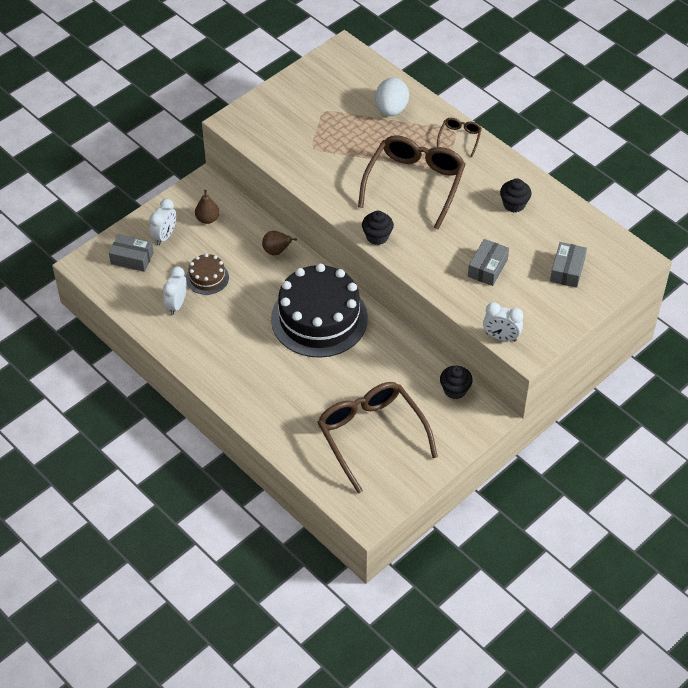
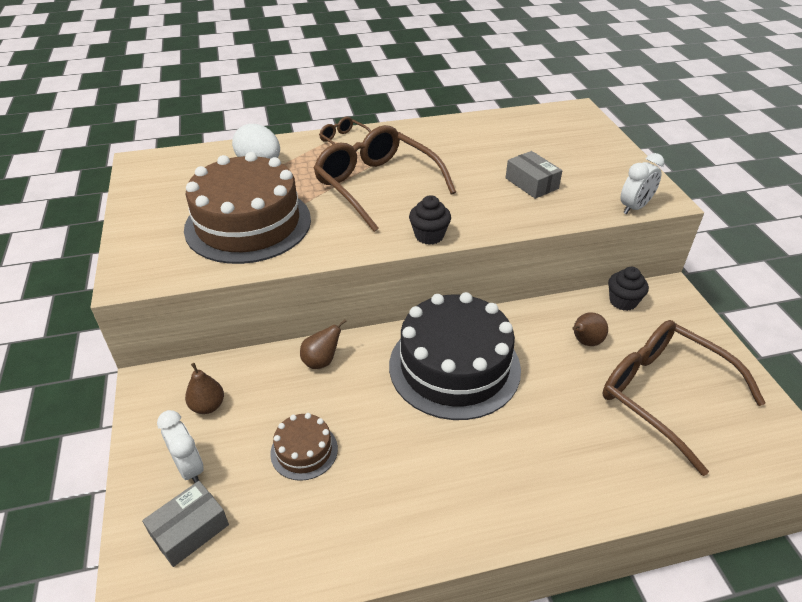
camera: 60 degrees left, 10 degrees down
white clock [163,266,187,315] -> none
brown glasses [317,382,438,494] -> brown glasses turned 45 degrees clockwise [603,320,766,476]
black cupcake [500,178,532,213] -> none
grey box [550,242,587,288] -> none
none -> brown cake [184,152,311,264]
none -> brown pear [572,312,608,346]

